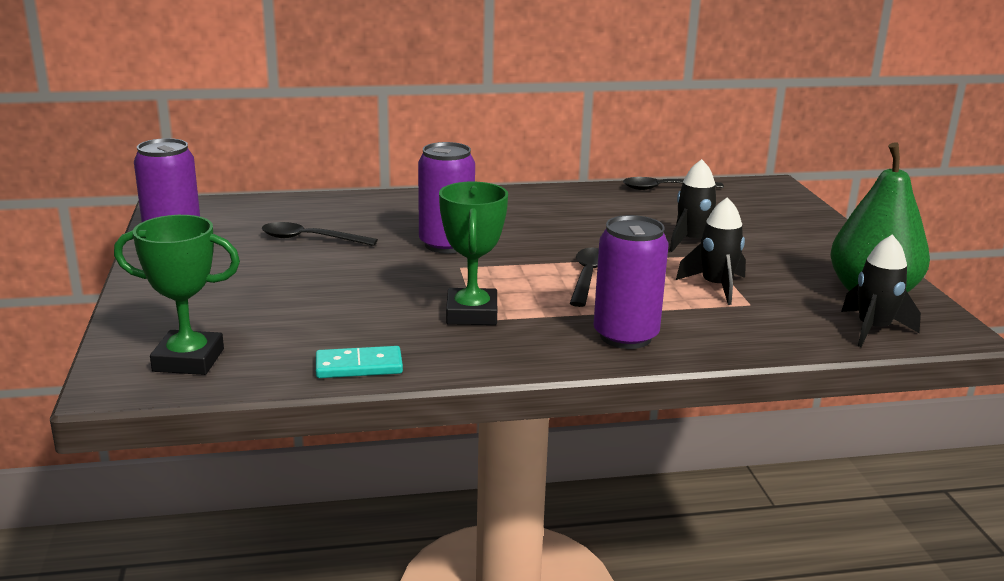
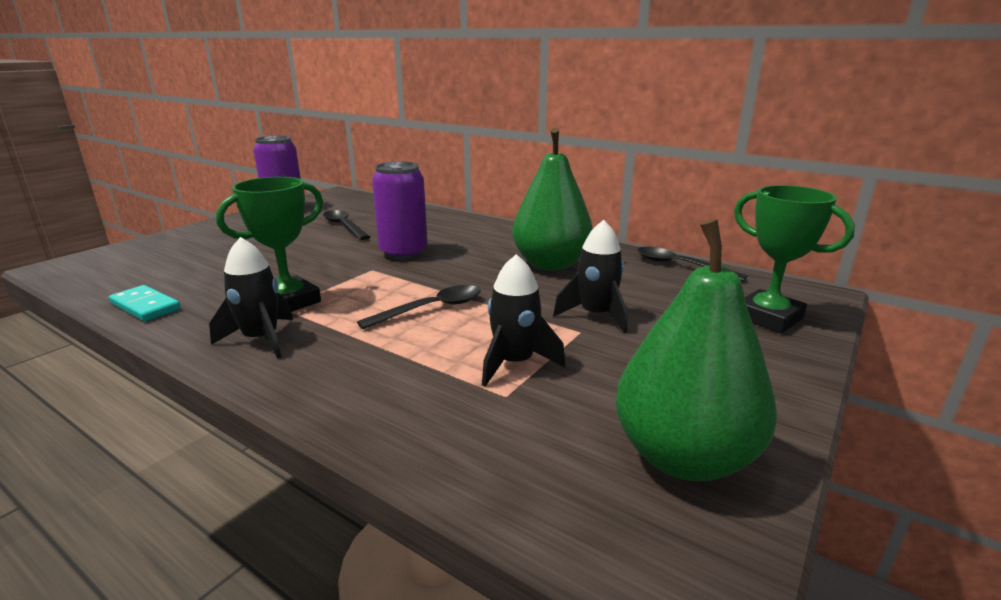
camera: 45 degrees right, 0 degrees up
green trophy [114,215,240,375] -> green trophy moved to [734,185,855,333]
purple can [593,215,669,349] -> none
black rocket [841,235,921,347] -> black rocket moved to [209,237,293,359]
none -> green pear [512,128,593,270]

